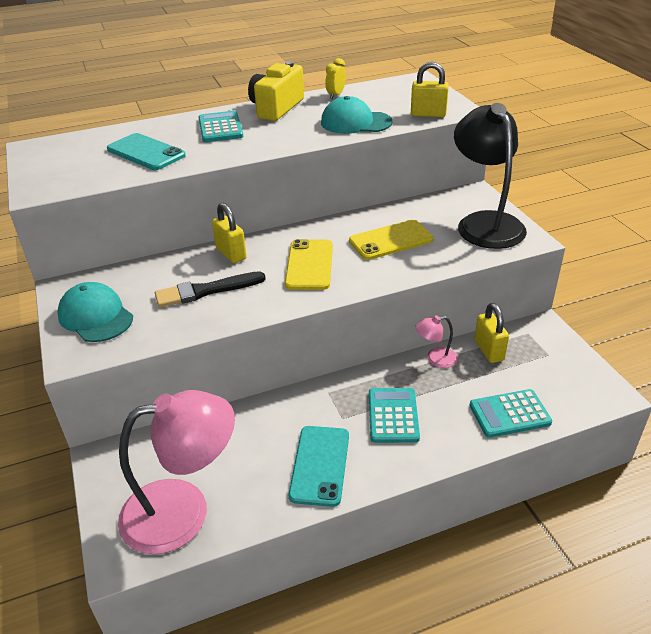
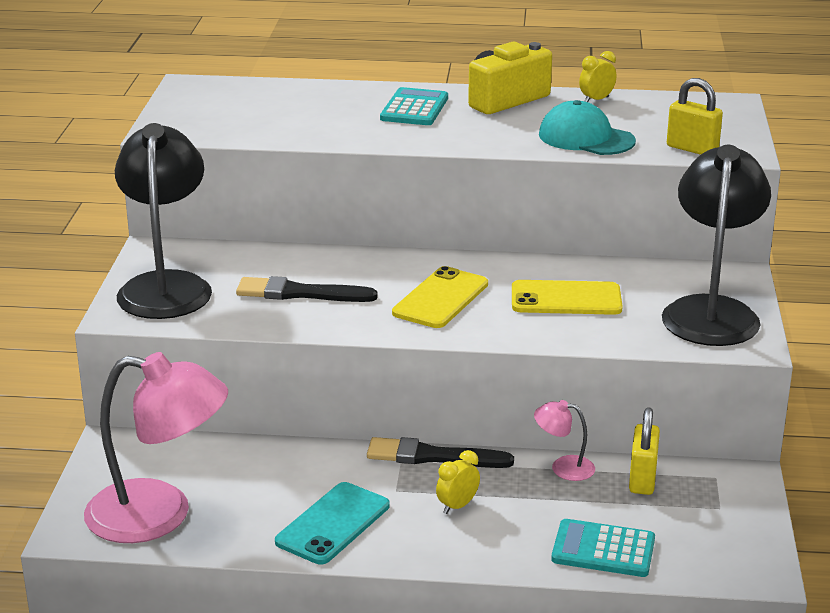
camera: 25 degrees right, 10 degrees down
turquoise cap [57,282,133,342] -> black lamp [115,123,212,319]
turquoise phone [107,133,186,170] -> none
yellow padlock [212,203,247,263] -> none
turquoise calculator [369,388,420,443] -> yellow clock [436,450,480,514]
none -> black brush [367,437,514,468]

